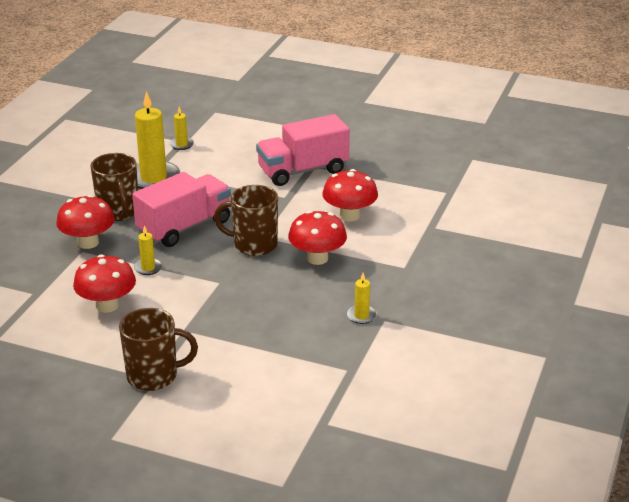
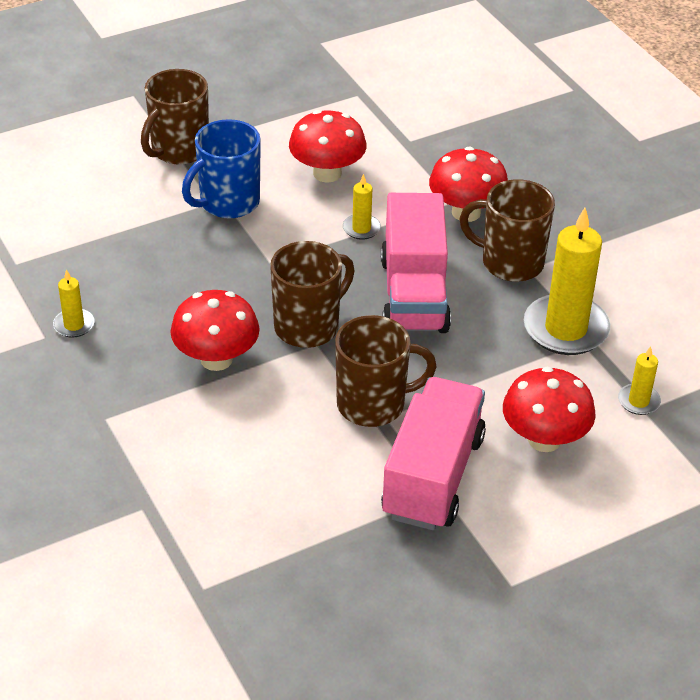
camera: 130 degrees right, 10 degrees up
red mushroom [322,169,378,221] -> red mushroom moved to [503,367,596,452]
none -> blue mug [182,119,261,218]
none -> brown mug [335,315,437,427]

